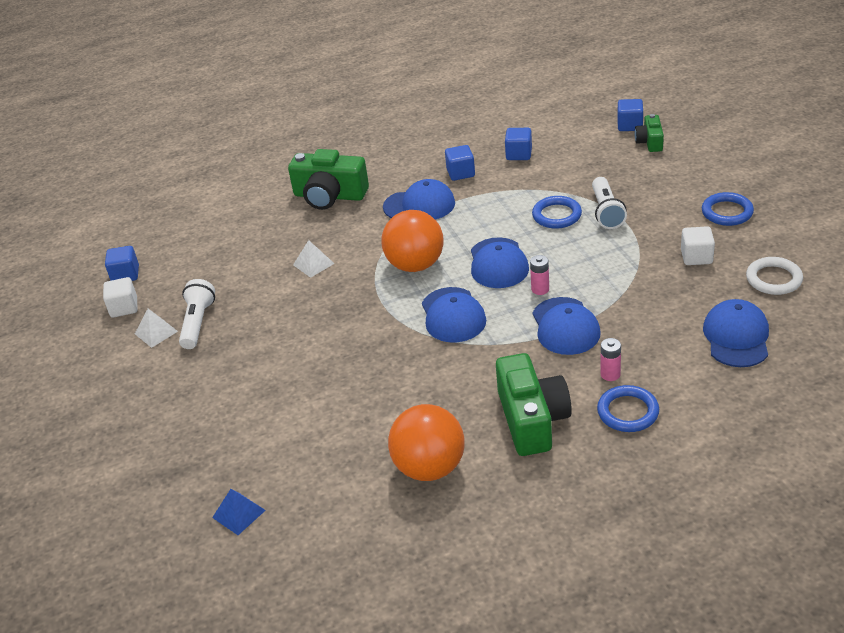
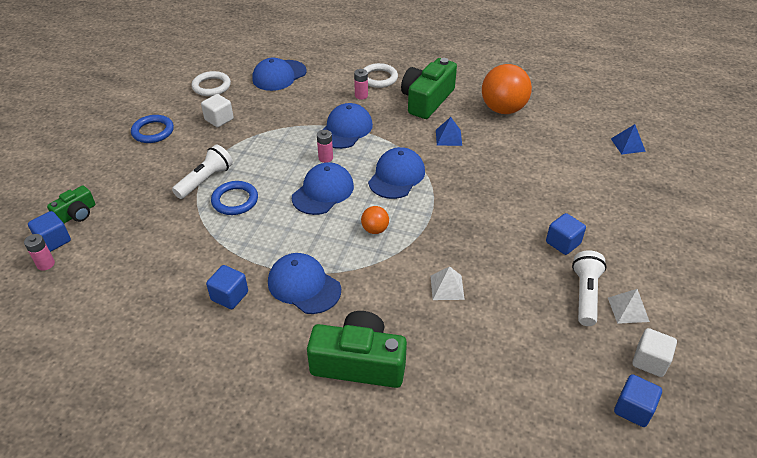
camera: 145 degrees left, 5 degrees up
white flashlight [179,279,215,349] -> white flashlight turned 150 degrees clockwise [572,250,607,326]
green camera [288,149,369,210] -> green camera turned 45 degrees counterclockwise [307,311,407,388]
orange ball [381,210,444,272] -> orange ball [361,206,389,234], size x0.48
blue cube [505,128,532,160] -> blue cube moved to [546,213,586,255]
blue ring [597,385,659,432] -> white ring [363,63,398,88]
none -> pink battery [24,234,55,271]
none -> blue pyramid [436,117,462,146]

